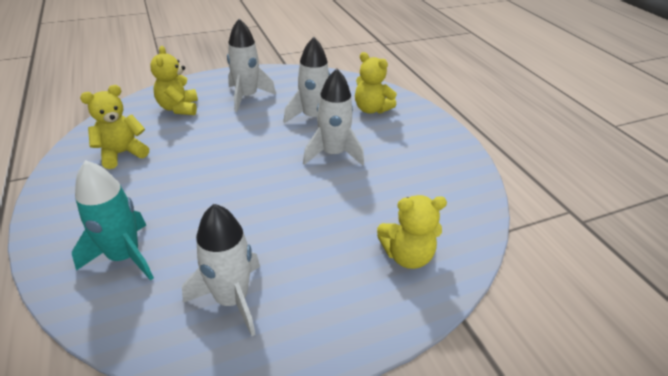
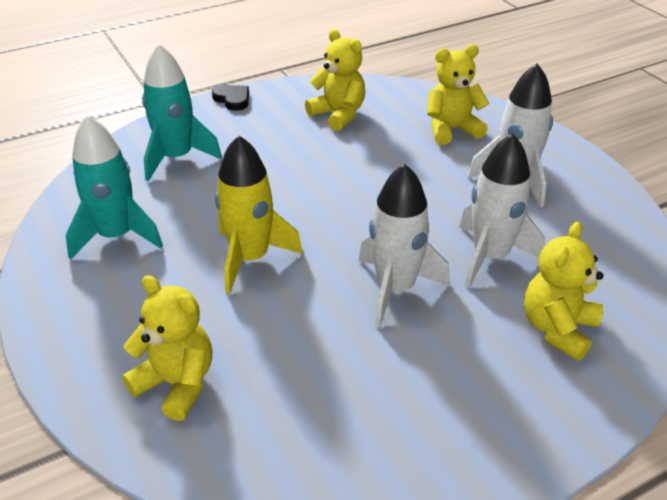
camera: 85 degrees right, 0 degrees up
white rocket [182,204,260,336] -> turquoise rocket [66,115,163,260]
yellow teddy bear [377,195,447,269] -> yellow teddy bear turned 135 degrees clockwise [122,275,212,421]
none -> black heart [212,85,249,111]
none -> yellow rocket [215,135,303,294]

